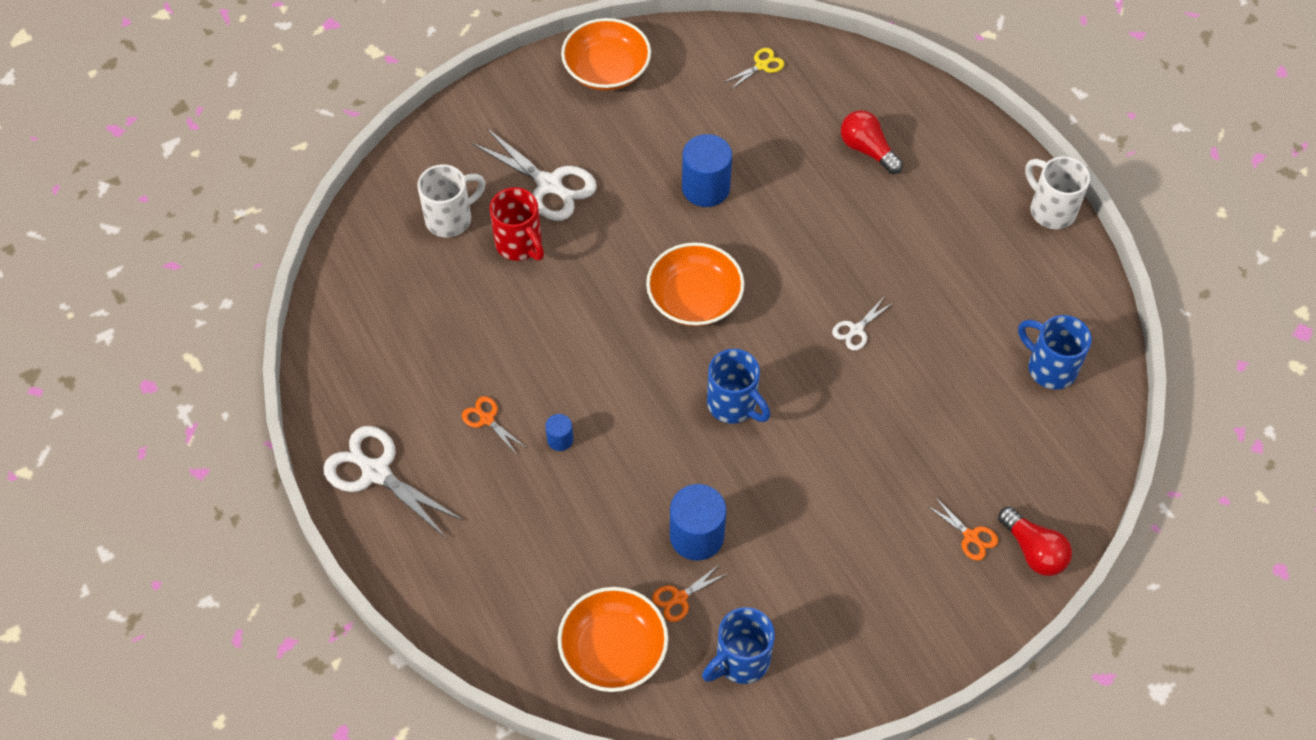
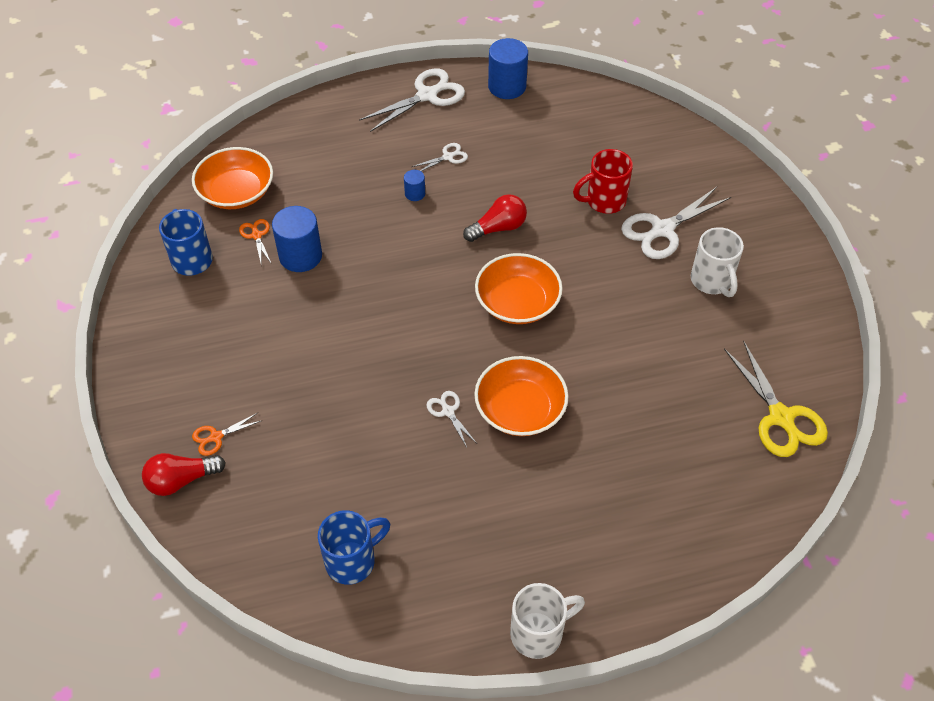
camera: 105 degrees right, 5 degrees down
white mug [417,164,486,237] -> white mug moved to [691,227,744,297]
orange scissors [462,396,525,455] -> white scissors [412,143,468,171]
orange bowl [561,18,651,91] -> orange bowl moved to [474,356,569,436]
blue cylinder [682,134,732,207] -> blue cylinder moved to [488,38,528,99]
blue mug [707,349,770,423] -> none
yellow scissors [723,48,785,90] -> yellow scissors [724,340,828,457], size x2.00
red light bulb [841,110,903,174] -> red light bulb moved to [463,194,527,242]

